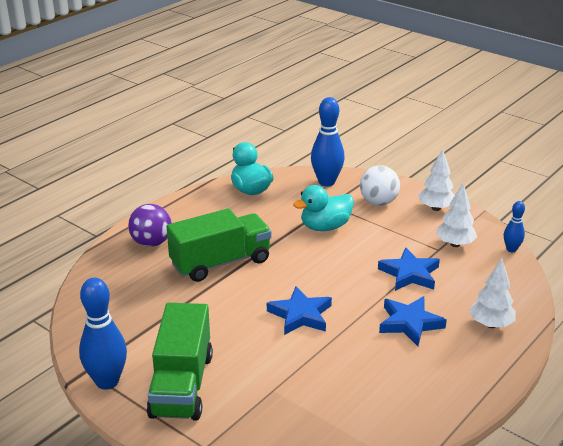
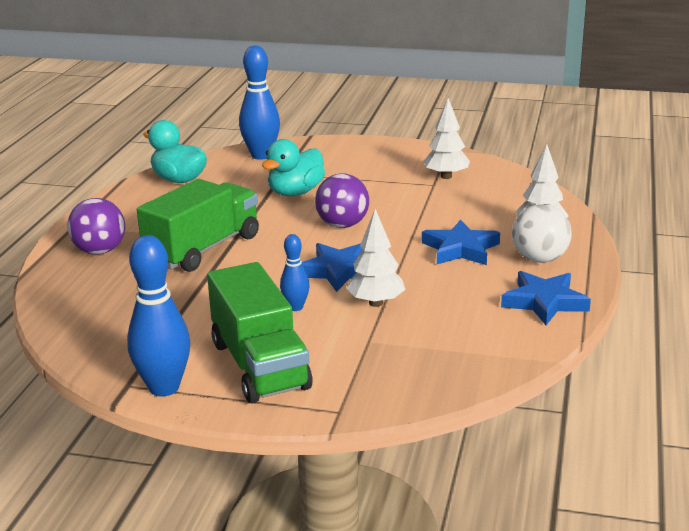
camera: 25 degrees left, 5 degrees down
white ball [360,166,400,206] -> white ball moved to [512,204,572,263]
blue star [378,247,440,291] -> blue star moved to [501,271,591,325]
white tree [418,149,455,211] -> white tree moved to [346,209,405,307]
blue bowling pin [504,201,525,252] -> blue bowling pin moved to [280,234,310,311]
none -> purple ball [315,174,369,228]

